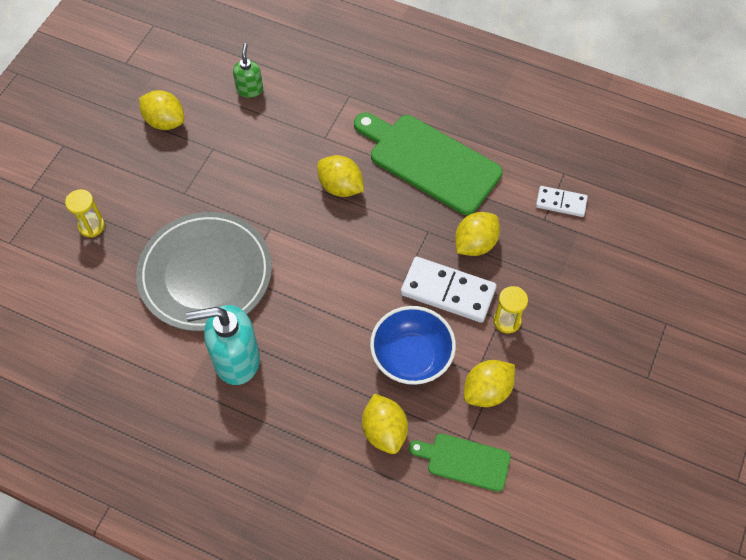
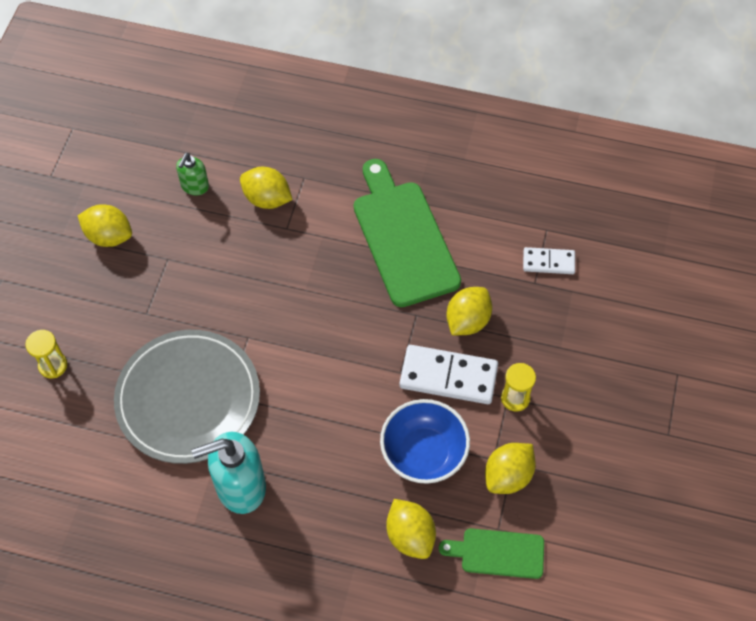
camera: 10 degrees left, 0 degrees up
green soap dispenser [233,43,263,98] -> green soap dispenser turned 150 degrees counterclockwise [176,153,209,195]
yellow lemon [317,155,364,197] -> yellow lemon moved to [240,167,293,209]
green cutting board [354,112,503,215] -> green cutting board turned 45 degrees clockwise [354,159,461,307]

